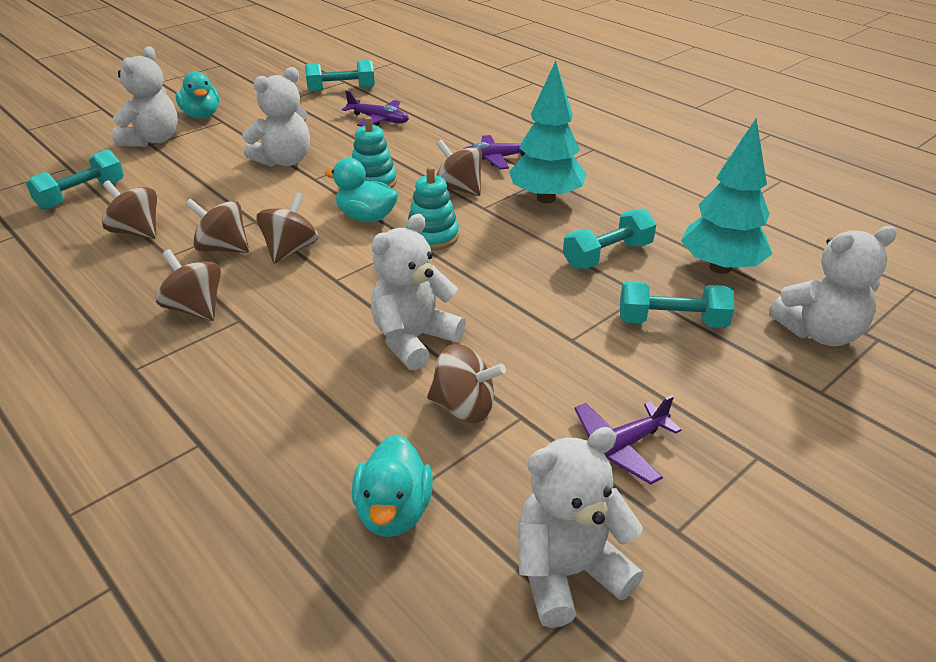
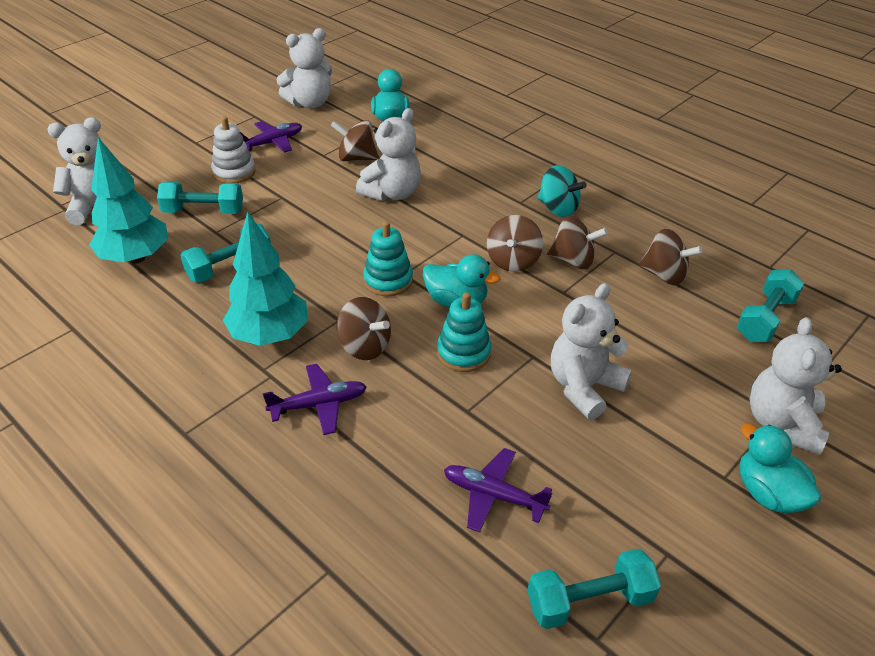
camera: 175 degrees right, 5 degrees up
brown spinning top [156,249,221,321] -> turquoise spinning top [538,165,586,217]
none -> white stacking toy [211,116,256,183]

